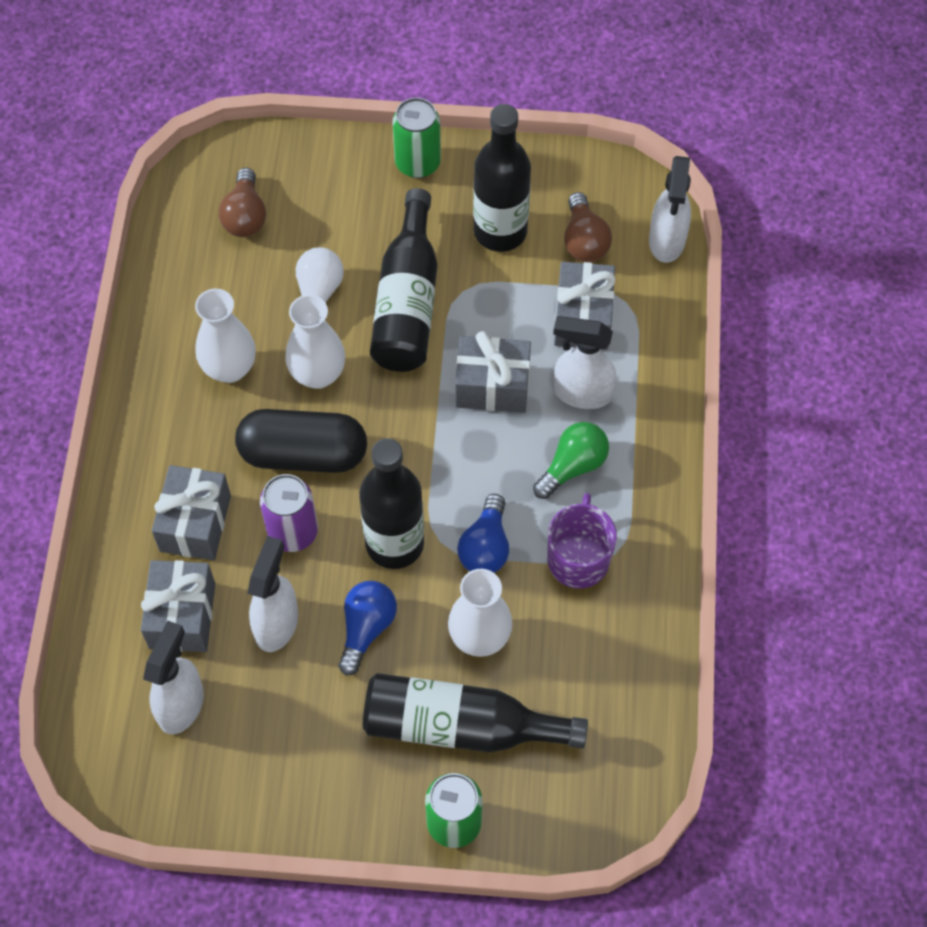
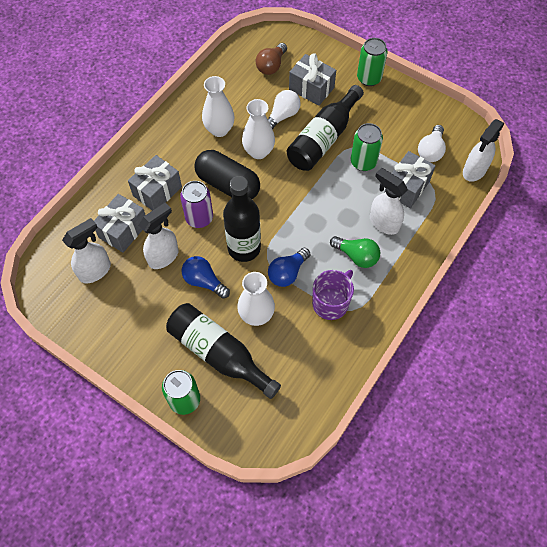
camera: 30 degrees right, 0 degrees up
blue light bulb [338,581,397,676] -> blue light bulb turned 105 degrees counterclockwise [182,256,230,299]
grey gift [455,331,531,413] -> grey gift moved to [289,53,336,106]
black bottle [473,104,531,252] -> none
green light bulb [533,422,609,499] -> green light bulb turned 45 degrees clockwise [330,236,380,268]
brown light bulb [564,192,612,262] -> white light bulb [418,125,446,162]
none -> green can [351,123,383,171]

